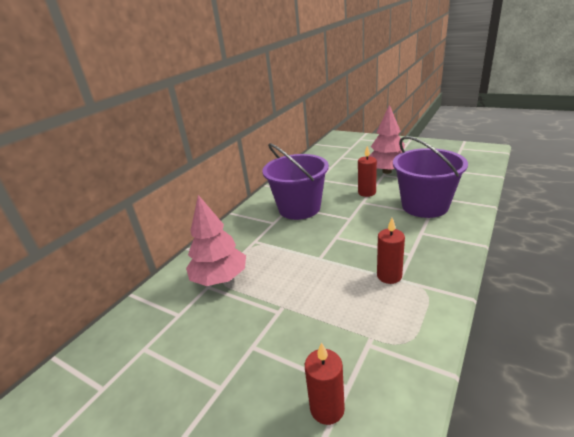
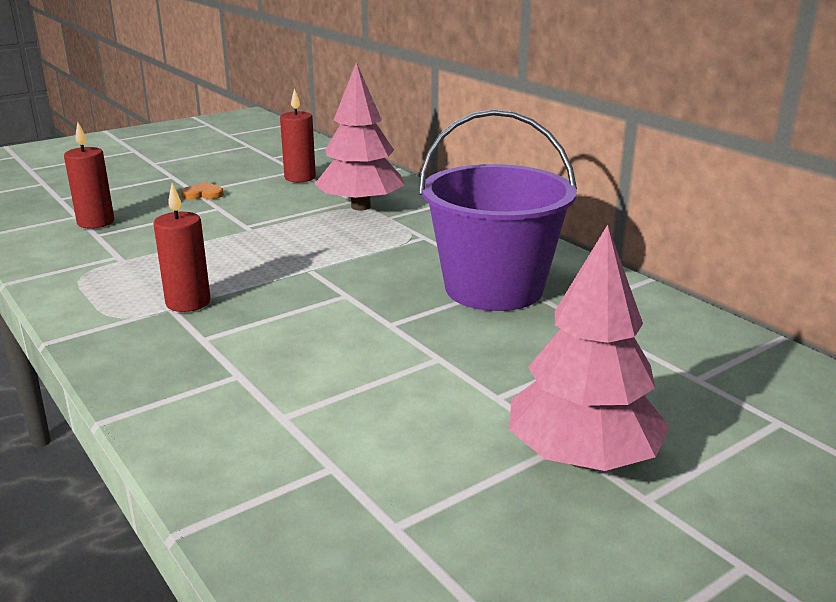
camera: 110 degrees right, 5 degrees down
red candle [358,146,377,197] -> red candle moved to [280,88,316,182]
purple bucket [393,136,468,218] -> none
none -> orange heart [181,182,224,199]

